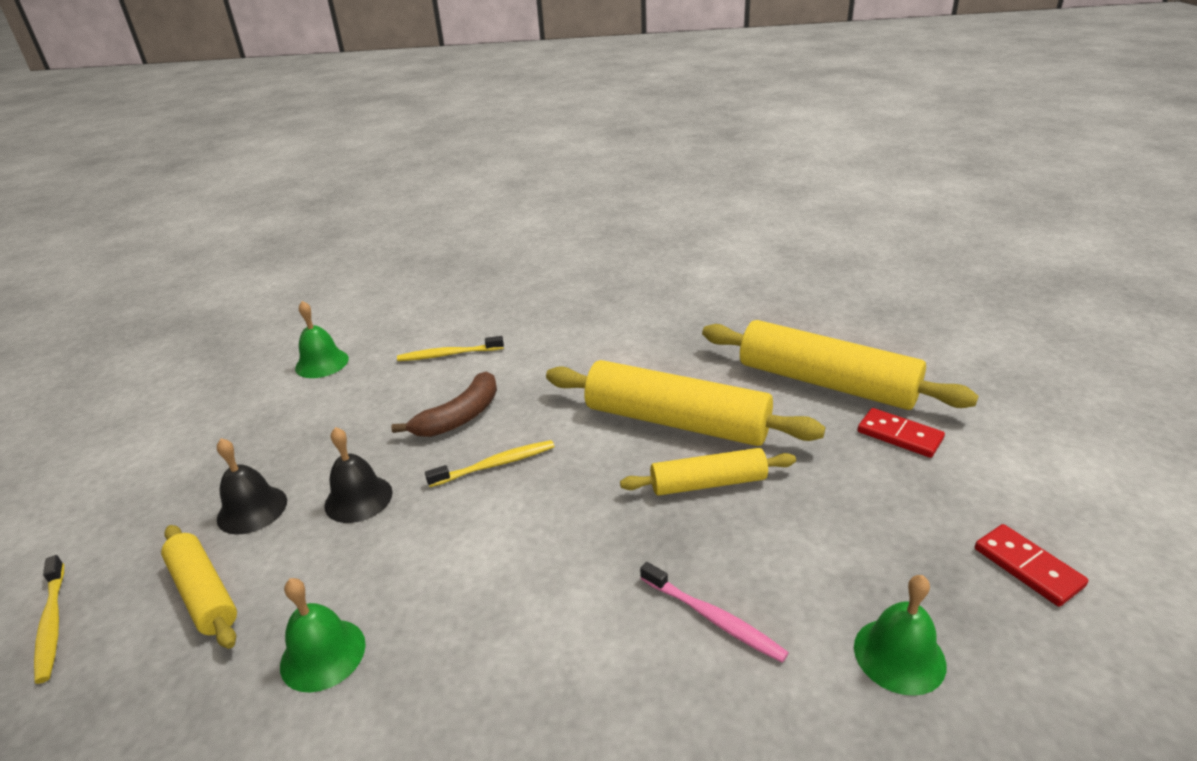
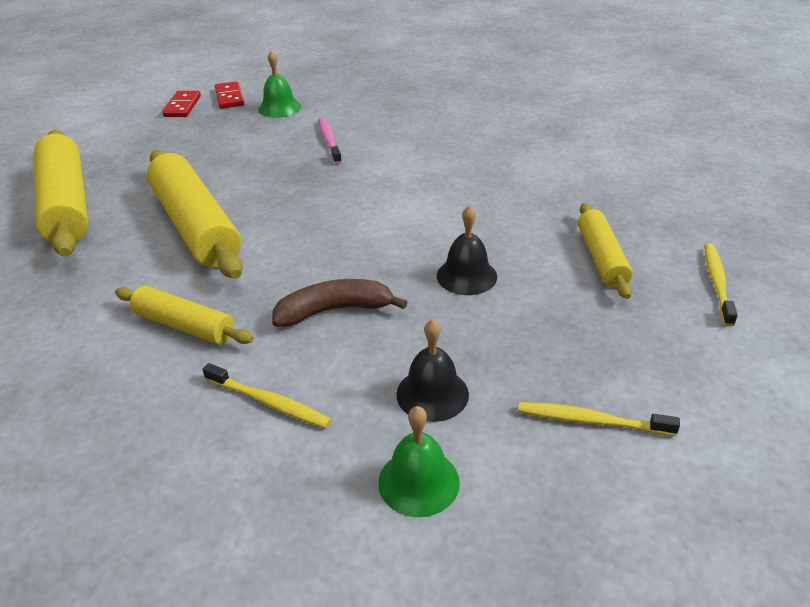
camera: 145 degrees left, 5 degrees up
black bell [217,438,287,535] -> black bell moved to [396,319,469,422]
green bell [280,578,365,693] -> none
yellow toothbrush [425,440,555,487] -> yellow toothbrush moved to [518,402,680,436]
yellow rolling pin [620,448,796,496] -> yellow rolling pin moved to [115,286,254,345]
red domino [857,408,945,458] -> red domino moved to [215,81,244,109]

